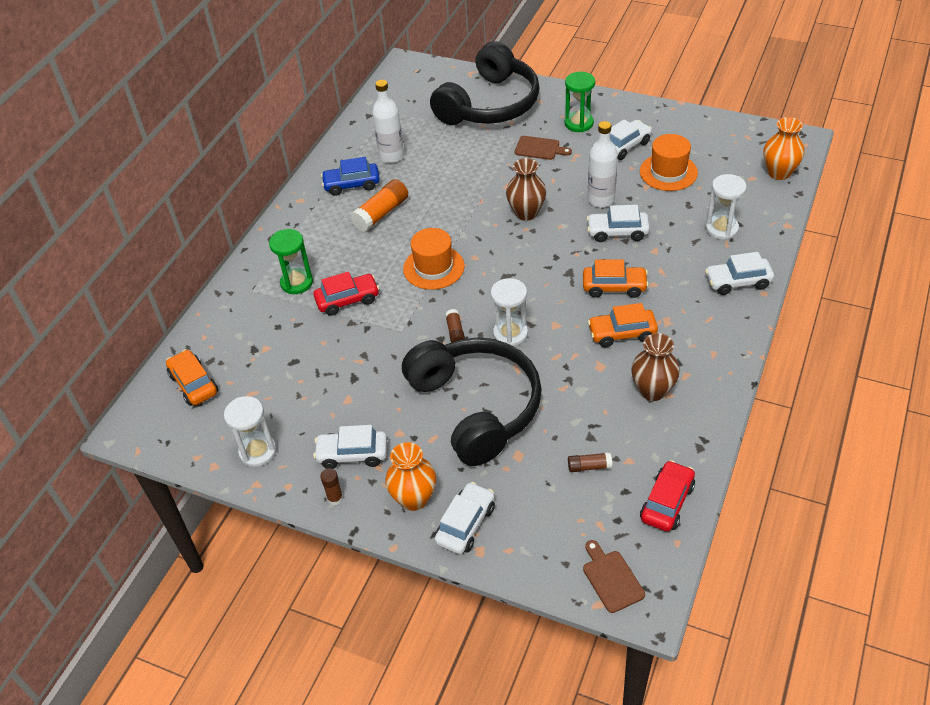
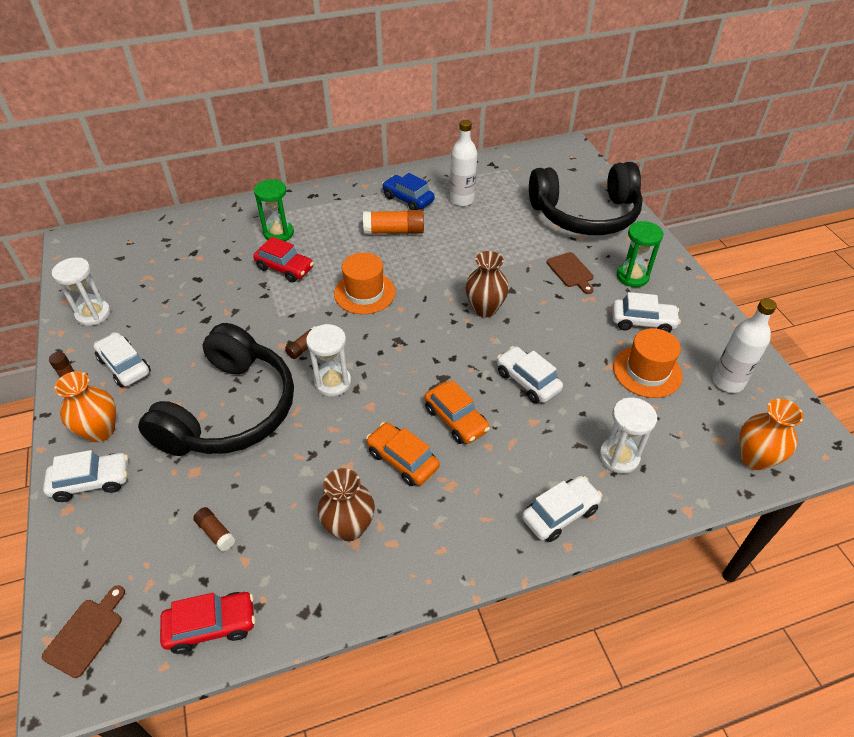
camera: 45 degrees right, 0 degrees up
orange car [166,349,218,406] -> none
white bottle [588,121,618,208] -> white bottle moved to [712,298,777,393]
white car [705,252,774,295] -> white car turned 105 degrees clockwise [522,476,603,542]

